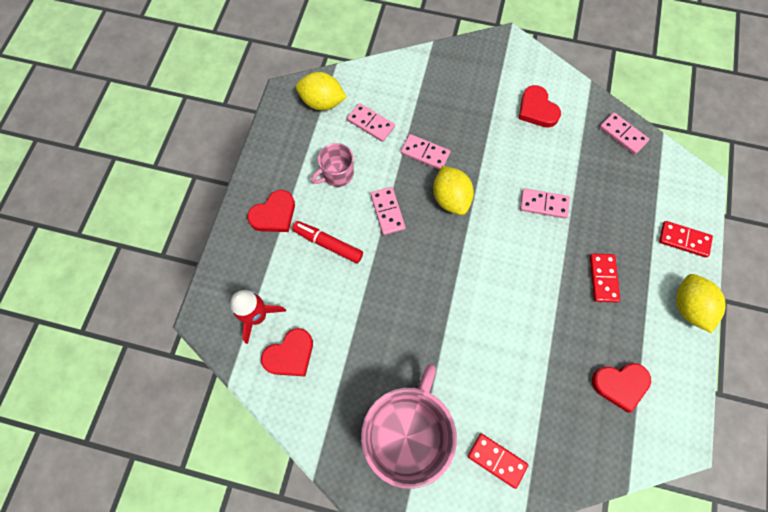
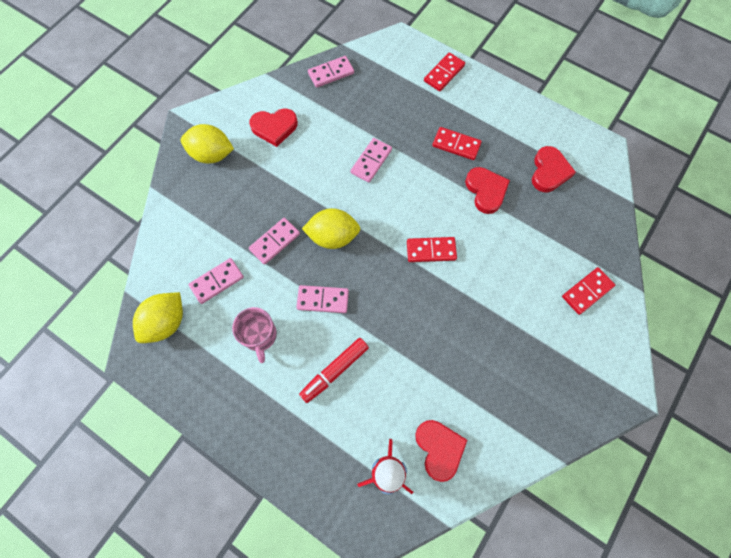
camera: 70 degrees left, 0 degrees up
red heart [247,190,295,232] -> red heart moved to [465,167,510,214]
pink mug [361,364,457,489] -> none
yellow lemon [676,274,726,333] -> yellow lemon moved to [181,124,234,163]
none -> red domino [407,237,457,262]

